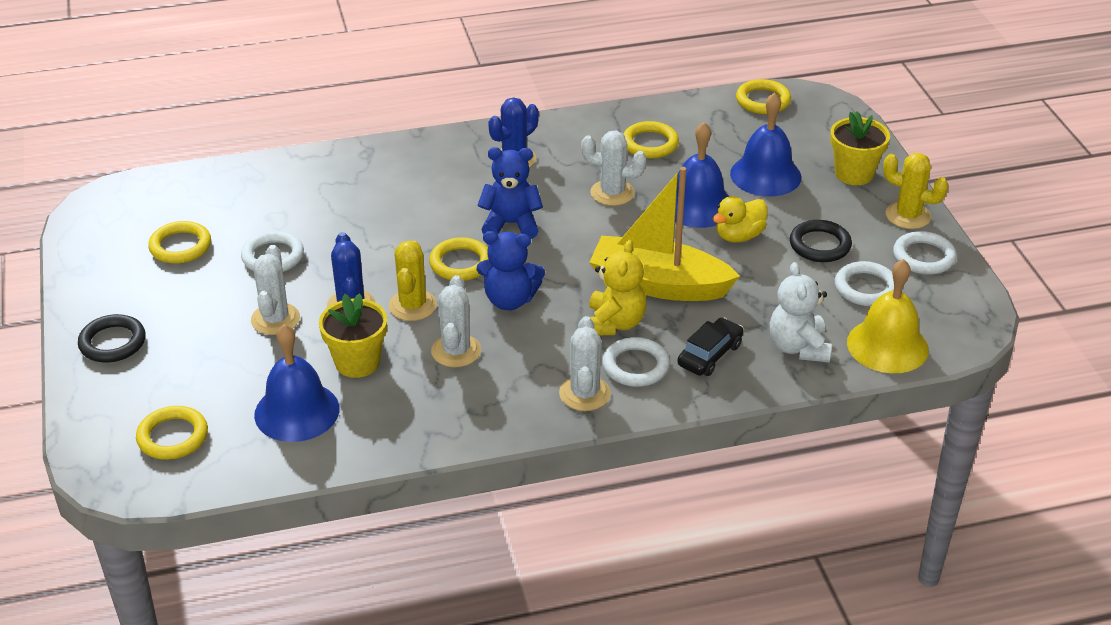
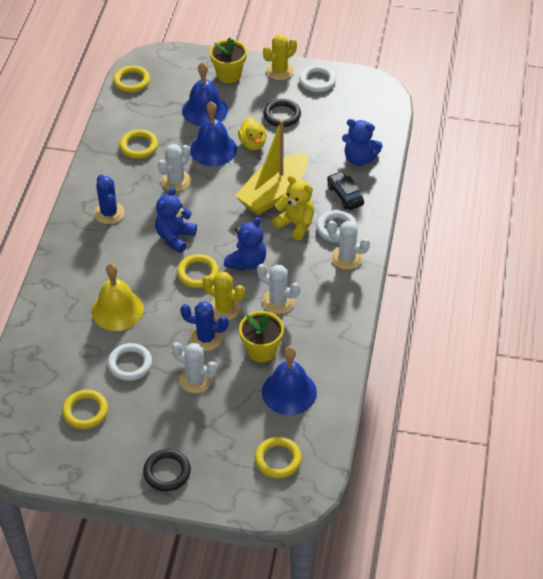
camera: 65 degrees left, 10 degrees up
white teddy bear [770,262,832,362] -> blue teddy bear [342,119,383,166]
white ring [835,261,894,306] -> none
yellow bell [847,259,929,373] -> yellow bell moved to [91,263,144,331]

